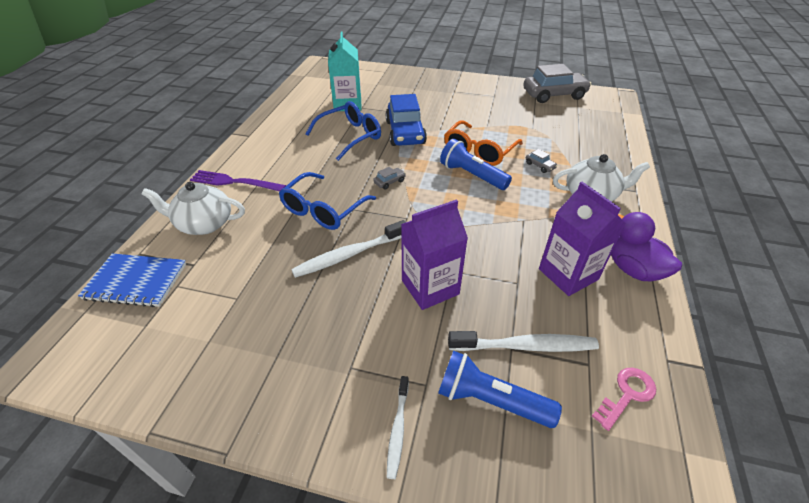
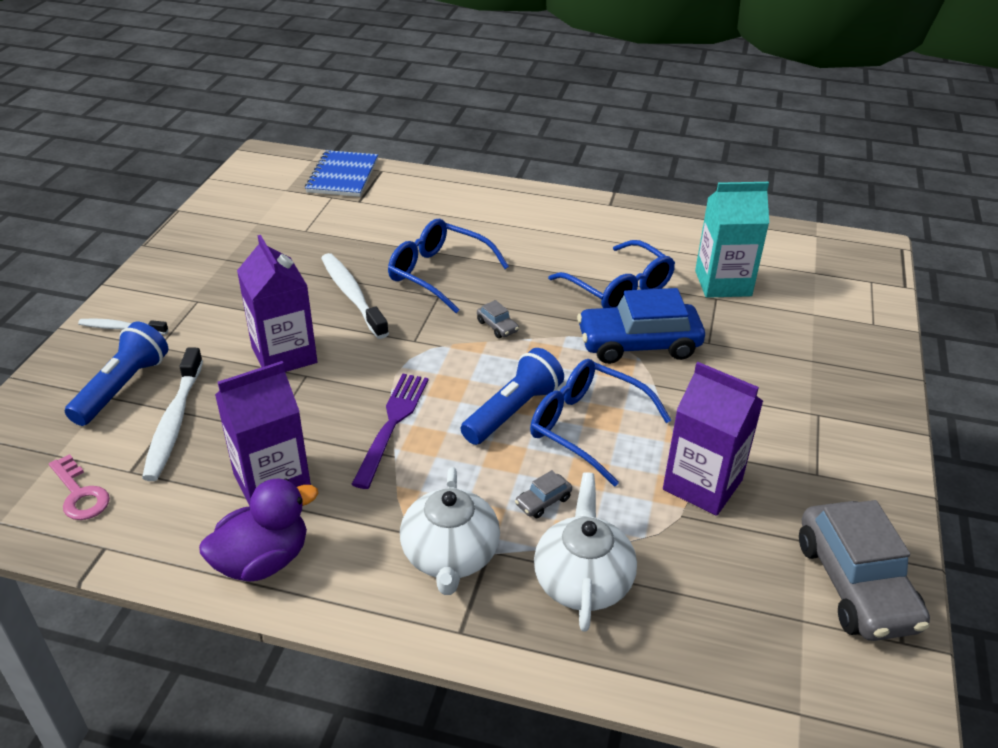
camera: 90 degrees right, 5 degrees down
white teapot [141,182,245,235] -> white teapot moved to [534,472,637,632]
purple fork [190,170,286,191] -> purple fork moved to [351,374,428,489]
orange glasses [444,120,523,166] -> blue glasses [530,359,671,486]
none -> purple carton [663,362,763,516]

